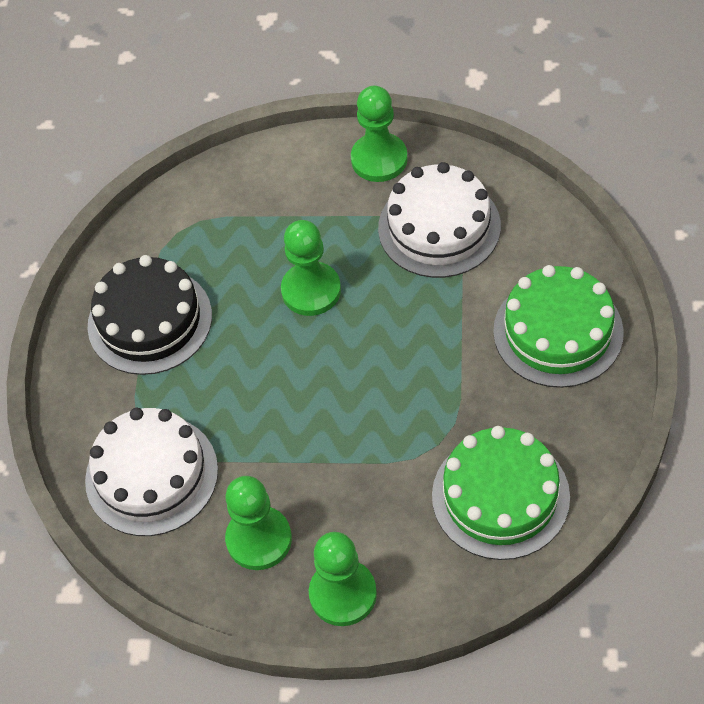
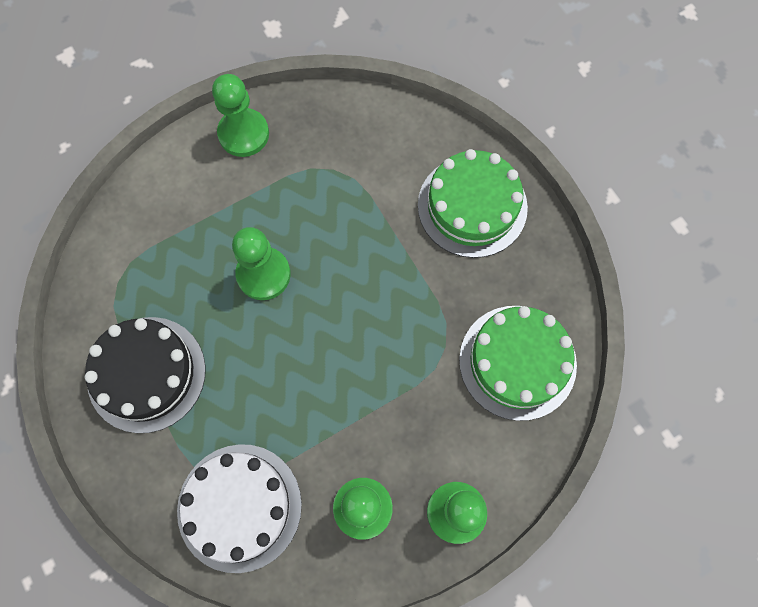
camera: 40 degrees left, 15 degrees up
white cake [378,162,501,278] -> none

